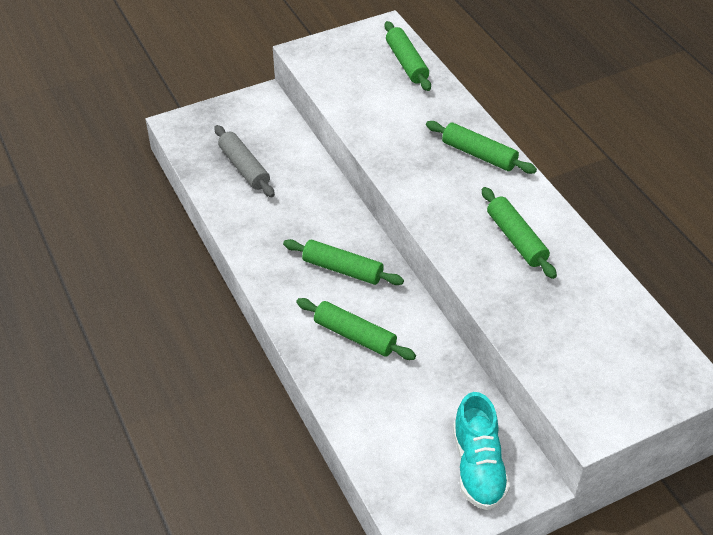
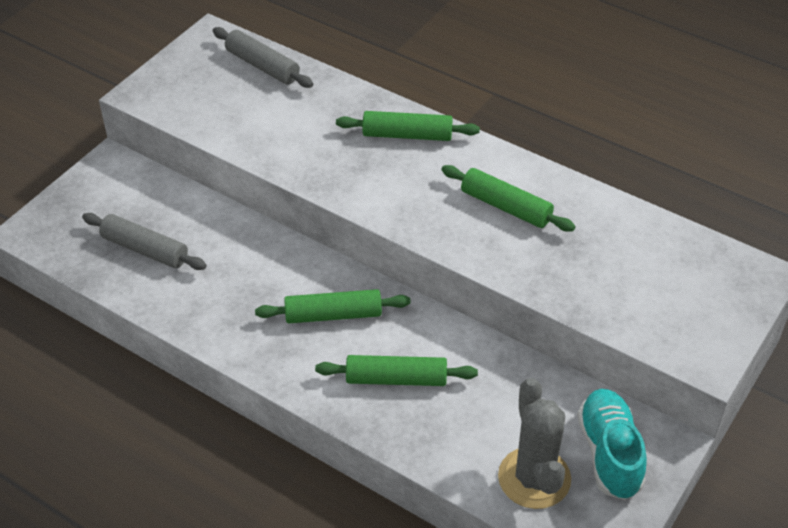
camera: 30 degrees left, 0 degrees up
green rolling pin [384,21,431,91] -> grey rolling pin [212,27,313,88]
turquoise shoe [453,392,510,510] -> turquoise shoe turned 150 degrees counterclockwise [578,389,647,500]
none -> grey cactus [498,378,571,509]

